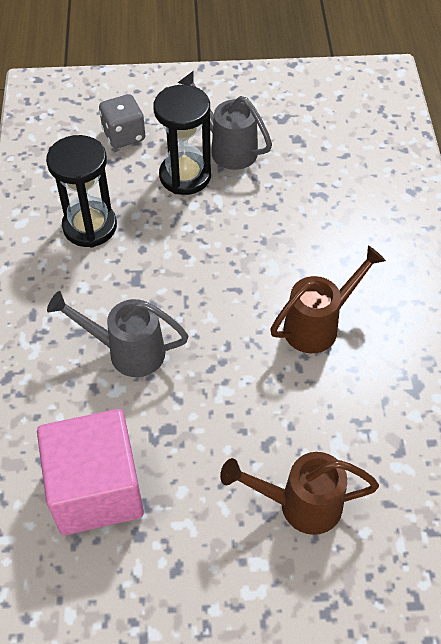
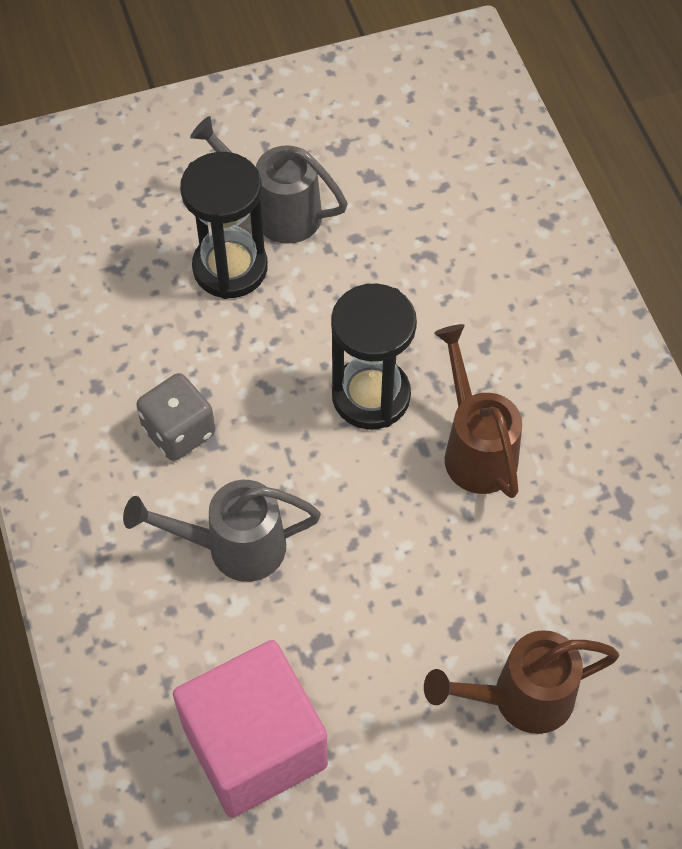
camera: 15 degrees left, 5 degrees up
black hourglass [46,135,117,247] -> black hourglass moved to [331,284,417,430]
grey dice [99,94,145,148] -> grey dice moved to [136,373,215,461]
brown watering can [270,246,386,353] -> brown watering can turned 60 degrees counterclockwise [434,324,522,498]

